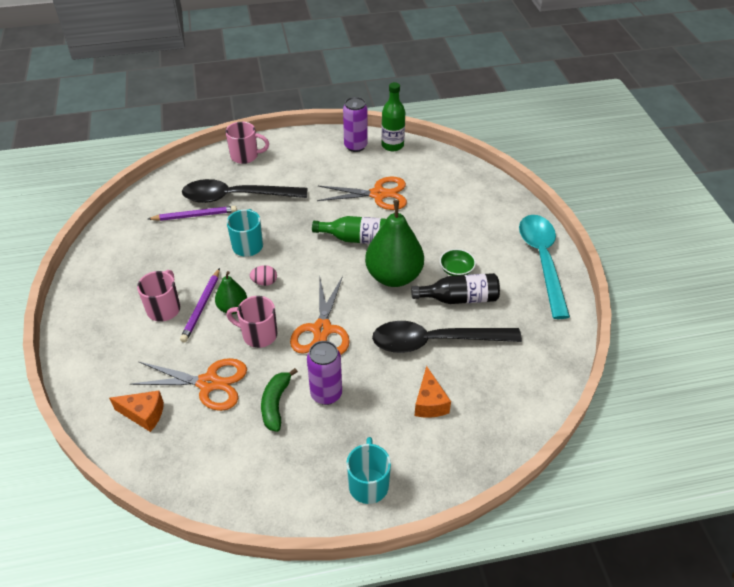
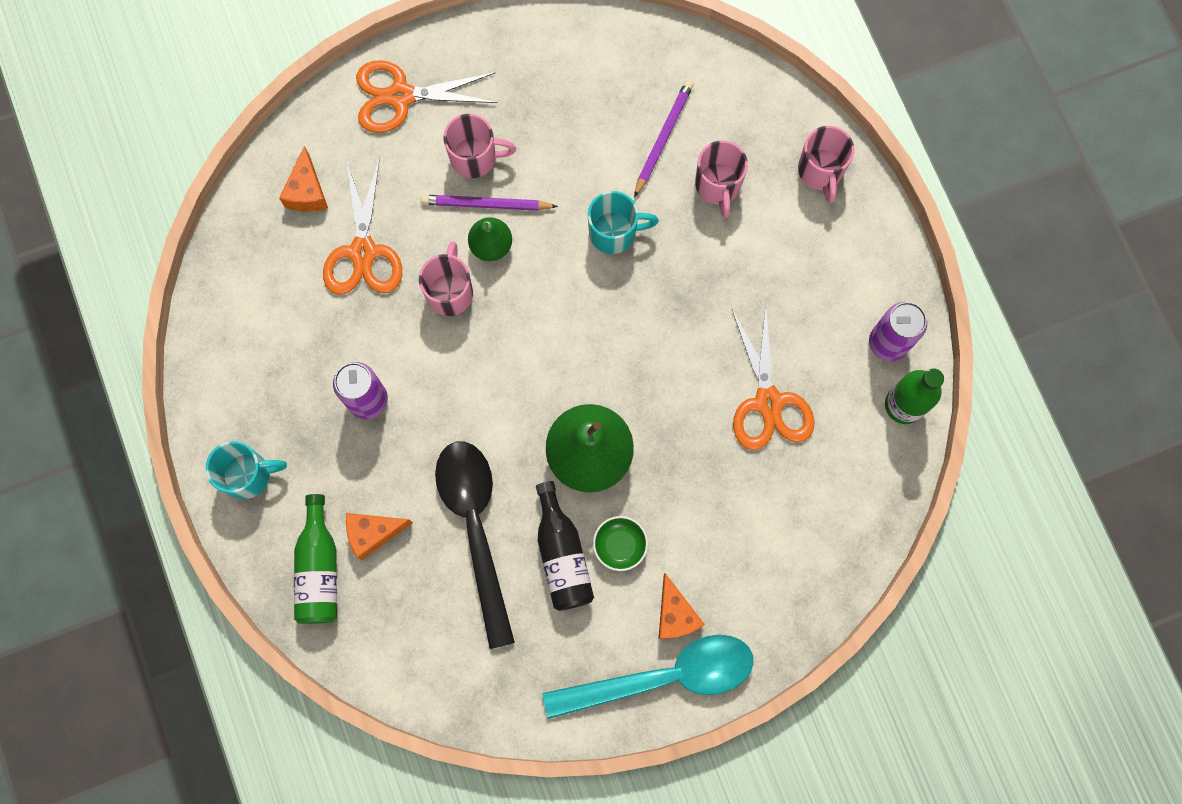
camera: 80 degrees right, 30 degrees up
purple pencil [148,206,237,221] -> purple pencil turned 135 degrees counterclockwise [634,80,694,197]
black spoon [182,179,307,203] -> pink mug [695,140,748,218]
pink egg [250,265,277,286] -> none
green banana [261,368,298,432] -> none
orange scissors [290,276,350,355] -> orange scissors moved to [356,60,498,133]
green bottle [312,216,387,244] -> green bottle moved to [294,494,337,624]
none -> orange cheese [658,573,705,639]

